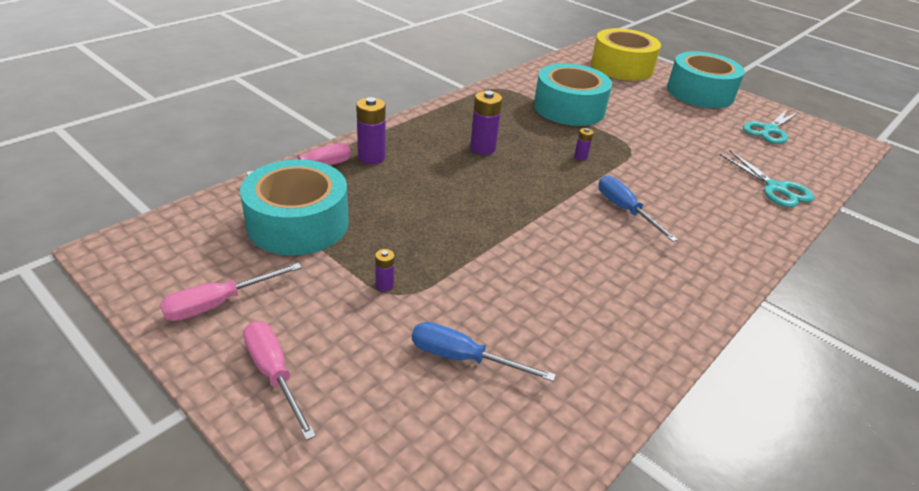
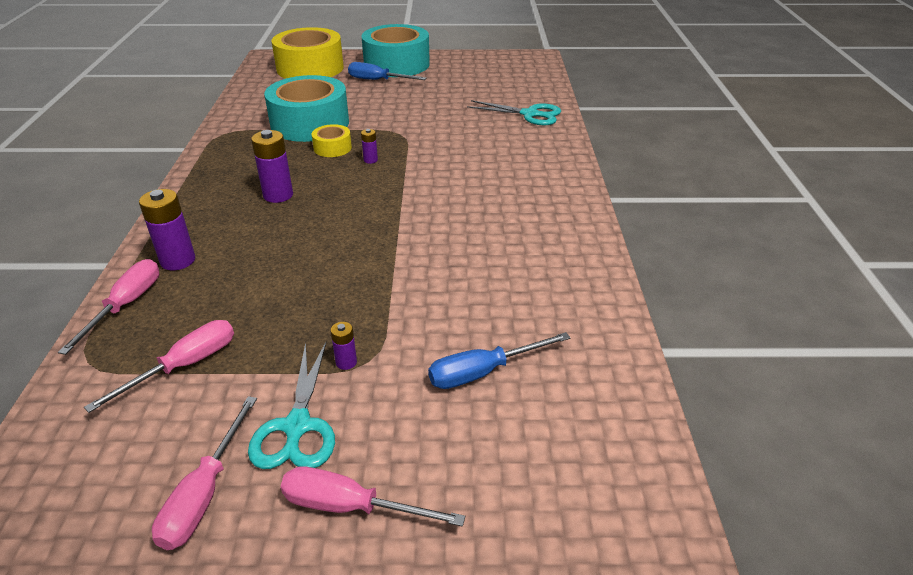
camera: 40 degrees left, 0 degrees up
turquoise tape [240,159,349,255] -> pink screwdriver [84,320,234,413]
blue screwdriver [599,175,678,242] -> blue screwdriver moved to [348,62,426,80]
turquoise scissors [743,109,799,144] -> turquoise scissors moved to [248,342,335,469]
none -> yellow tape [312,124,352,157]

